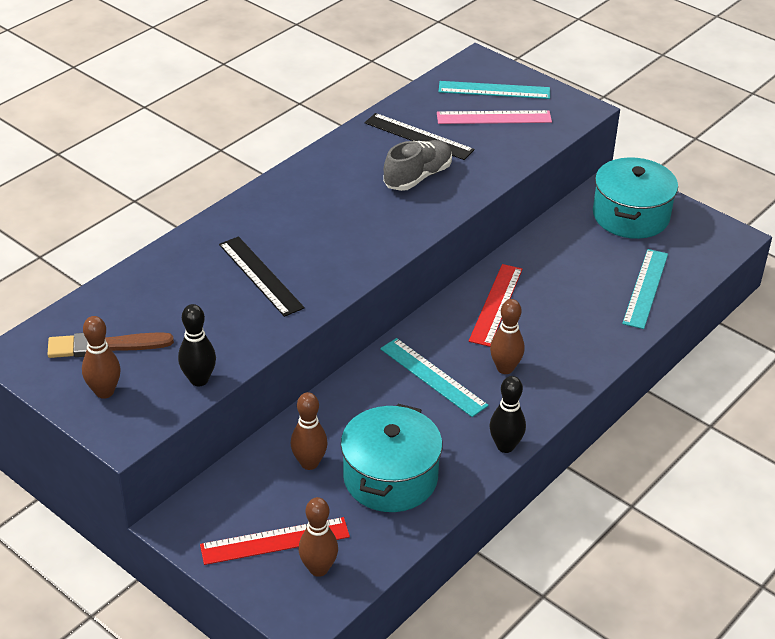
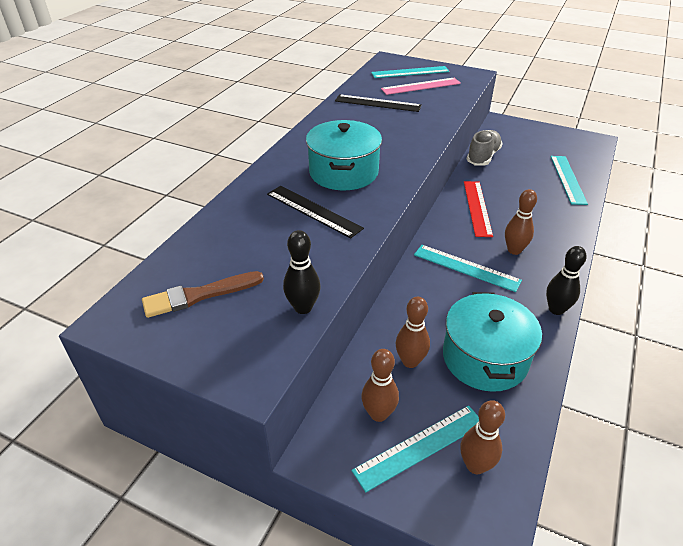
camera: 15 degrees left, 0 degrees up
brown bowling pin [82,316,121,399] -> brown bowling pin moved to [362,349,399,422]
red ruler [200,517,350,565] -> turquoise ruler [352,406,479,492]
grey shoe [383,140,452,191] -> grey shoe moved to [467,130,503,166]
turquoise pot [593,157,678,239] -> turquoise pot moved to [306,120,382,190]

